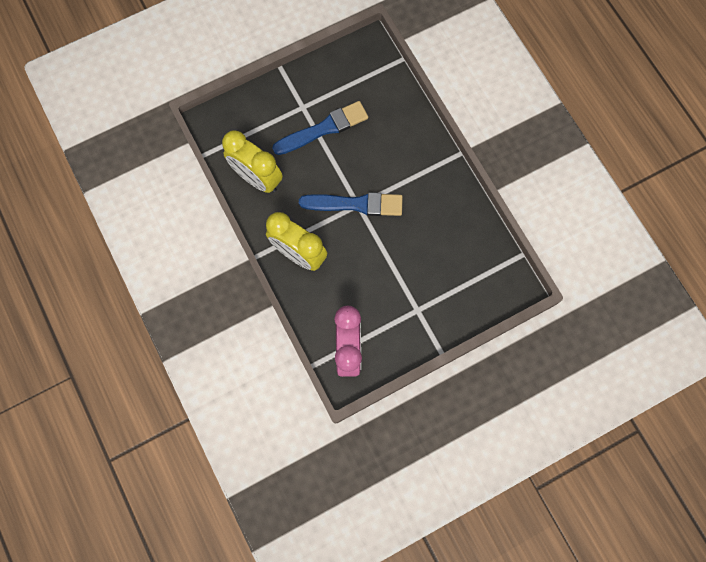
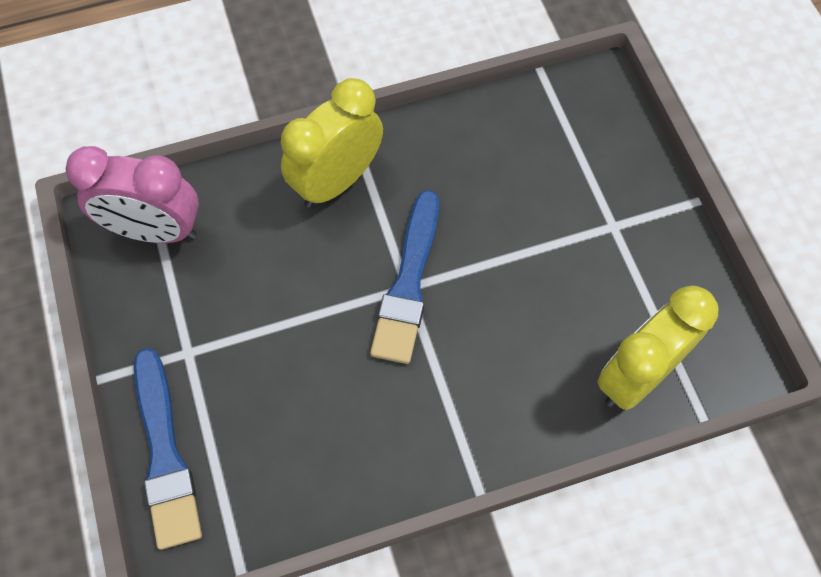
camera: 100 degrees right, 10 degrees down
yellow clock [222,130,283,193] -> yellow clock moved to [597,285,718,410]
blue brush [272,101,368,155] -> blue brush moved to [134,348,202,550]

